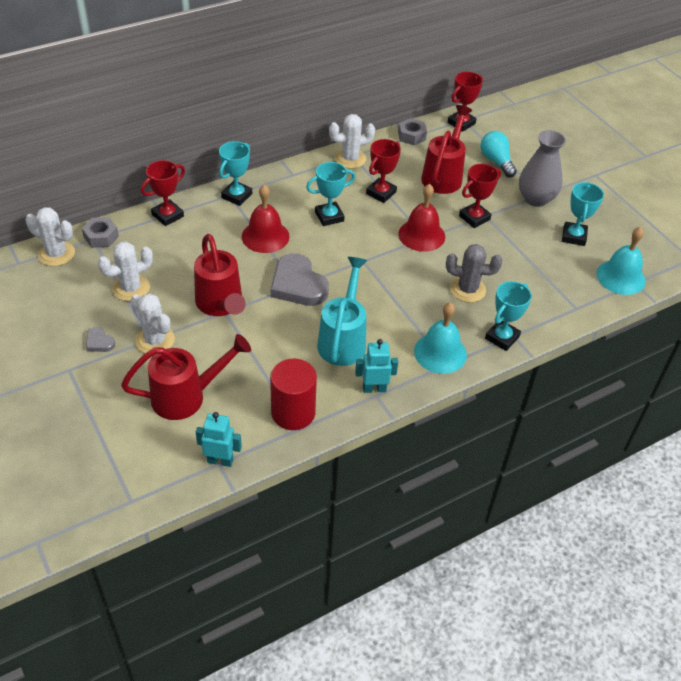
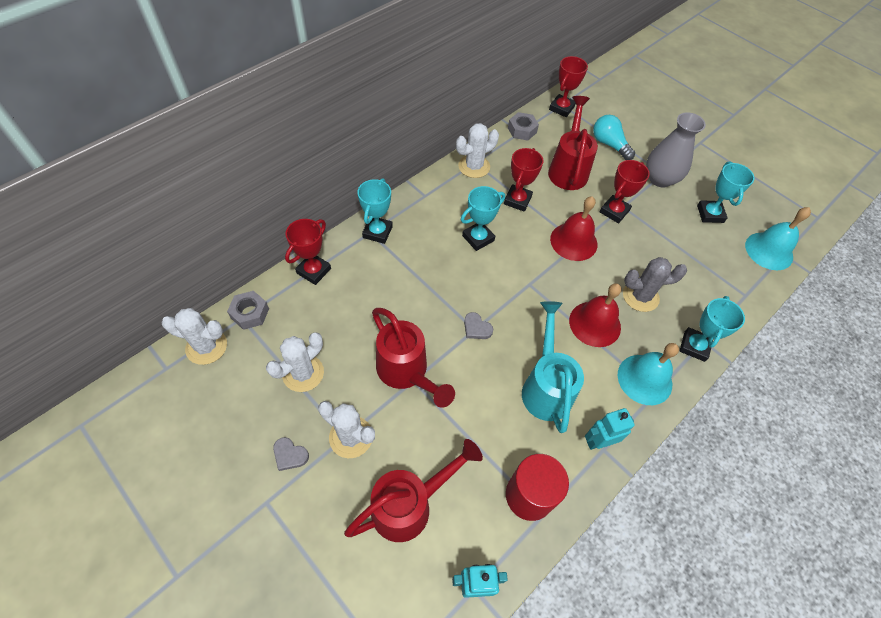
camera: 15 degrees left, 10 degrees up
red bell [242,185,289,253] -> red bell moved to [569,283,621,347]
grey heart [270,253,329,306] -> grey heart [464,312,493,339], size x0.46

